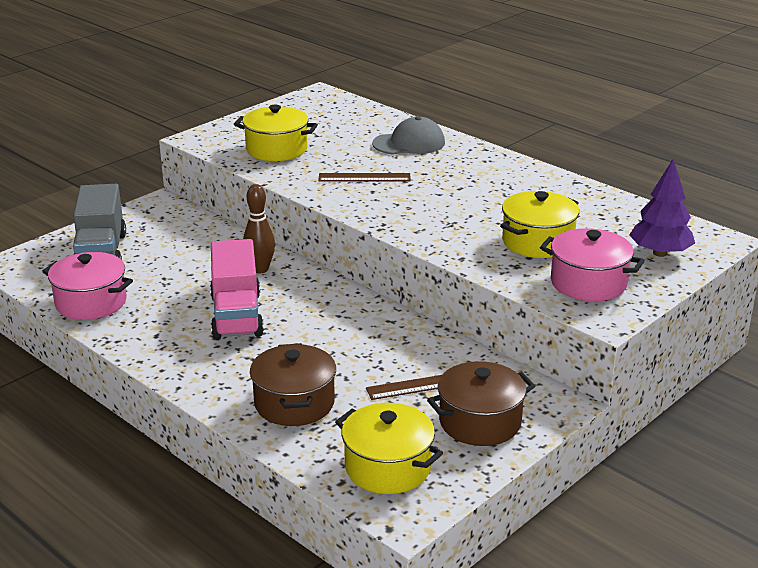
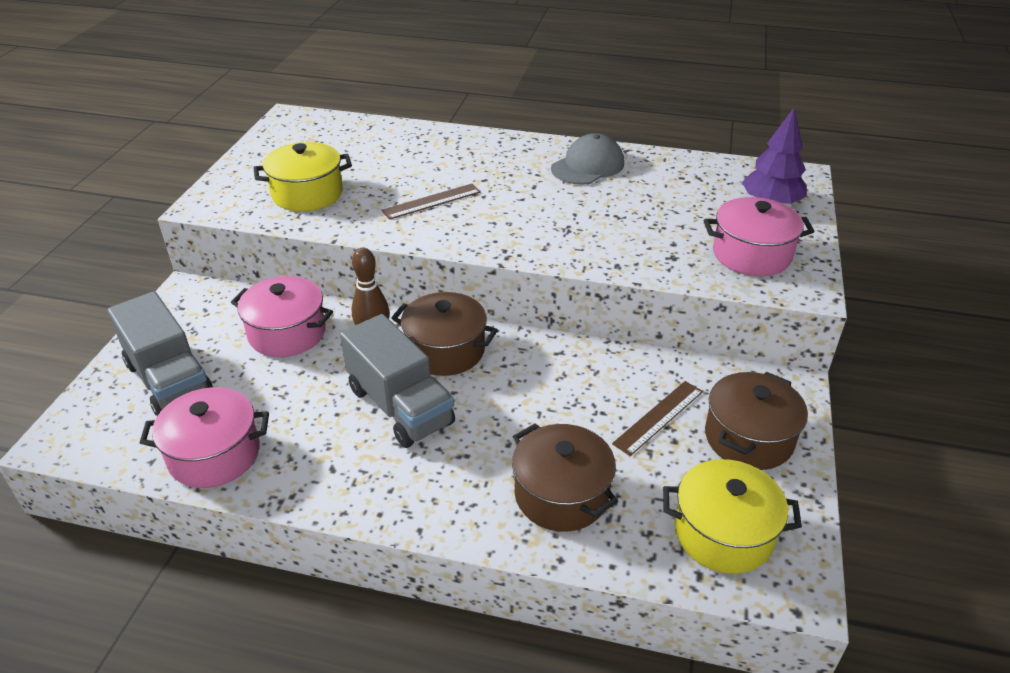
camera: 30 degrees left, 10 degrees up
pink truck [210,239,264,340] -> grey truck [340,314,455,448]
grey cap [372,117,445,154] -> grey cap moved to [551,133,624,185]
yellow pot [500,191,579,258] -> none
none -> pink pot [231,276,333,357]
none -> brown pot [391,292,498,376]

